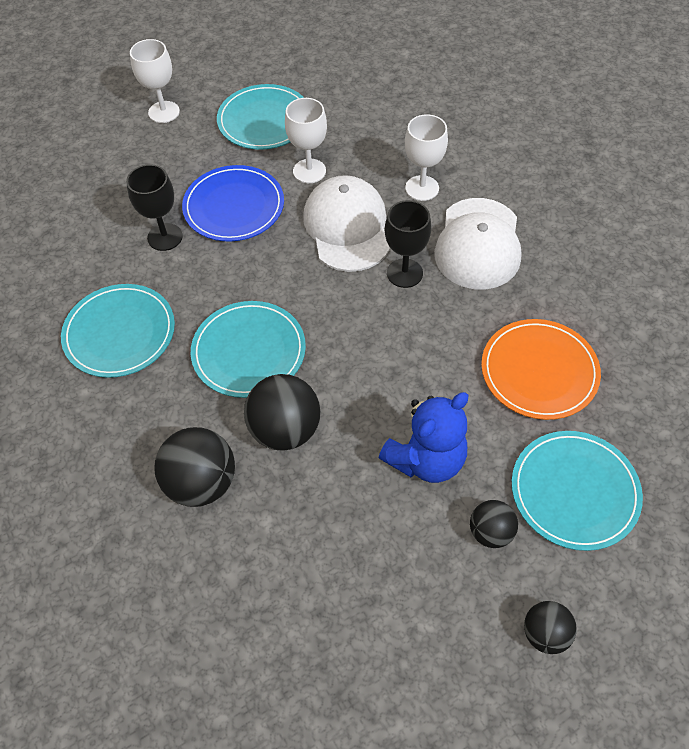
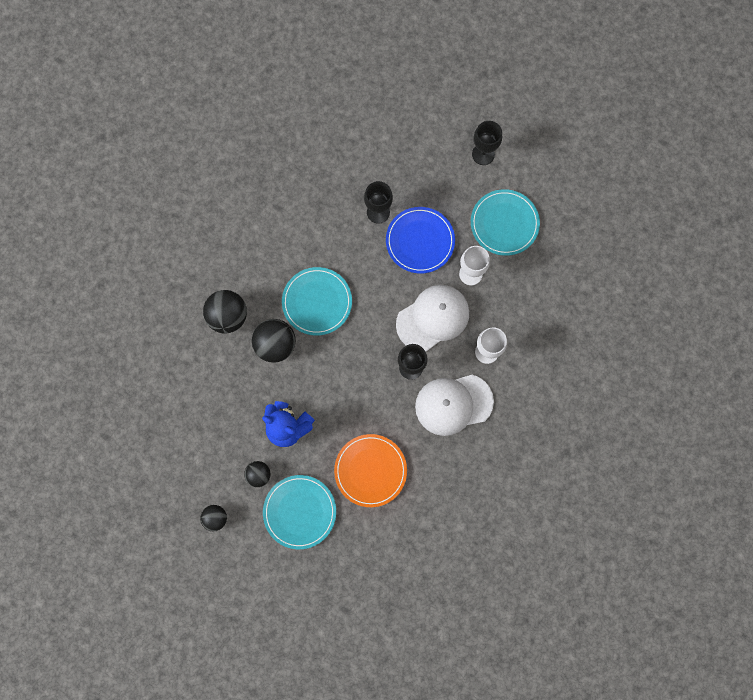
camera: 65 degrees right, 20 degrees up
turquoise plate [61,284,175,378] -> none
white goblet [130,39,180,123] -> black goblet [472,121,502,165]

